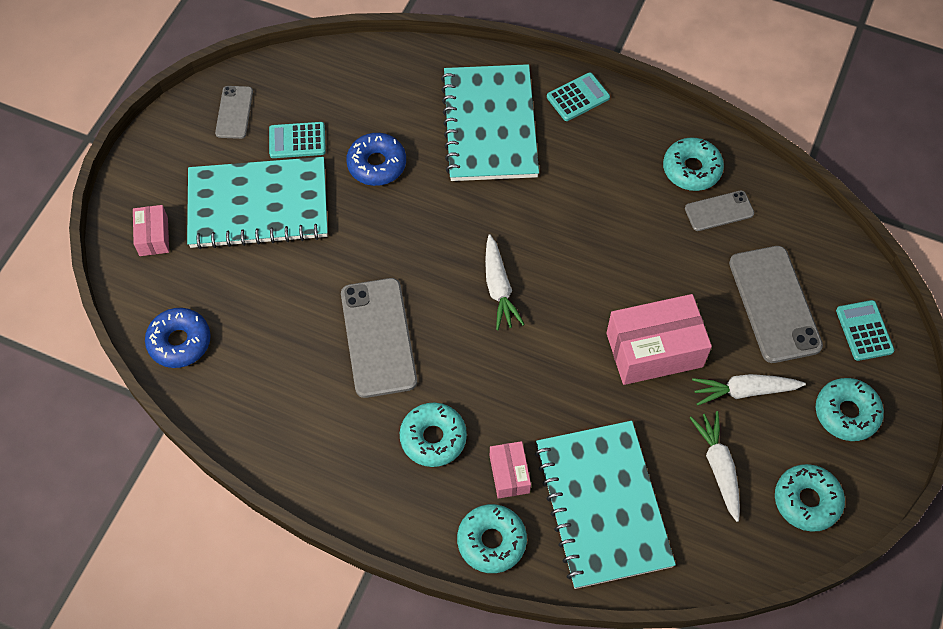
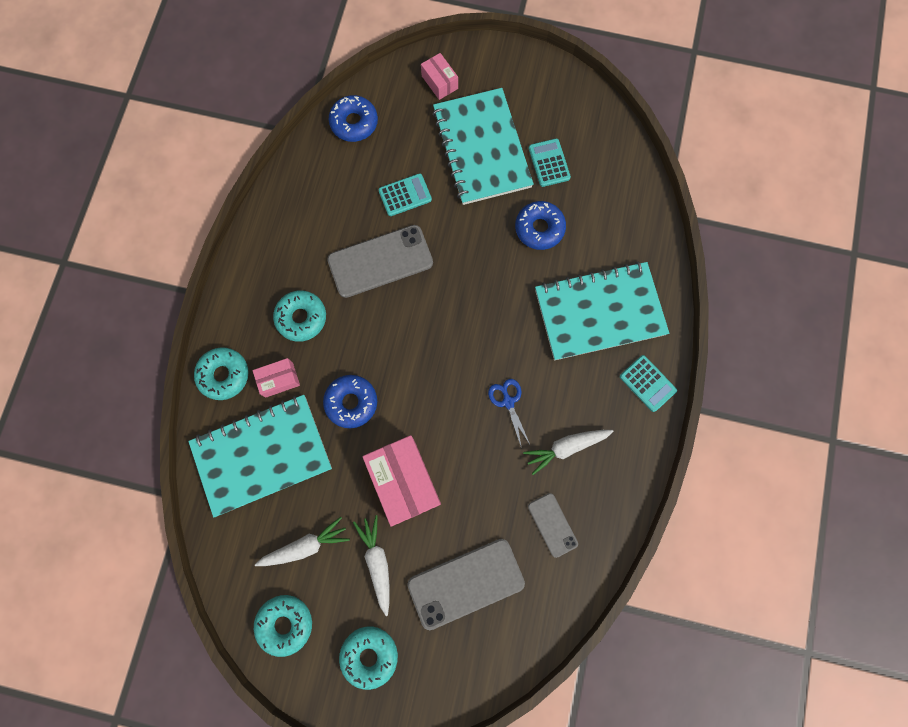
camera: 80 degrees right, 15 degrees up
pink box [133,205,169,256] -> pink box turned 75 degrees clockwise [421,53,458,100]
grey phone [215,86,253,139] -> none
white carrot [485,234,525,330] -> white carrot moved to [523,430,614,475]
turquoise donut [663,137,724,191] -> none
turquoise calculator [836,300,894,361] -> turquoise calculator moved to [378,173,432,216]
none -> blue donut [323,375,377,428]
none -> blue scissors [488,379,530,449]

